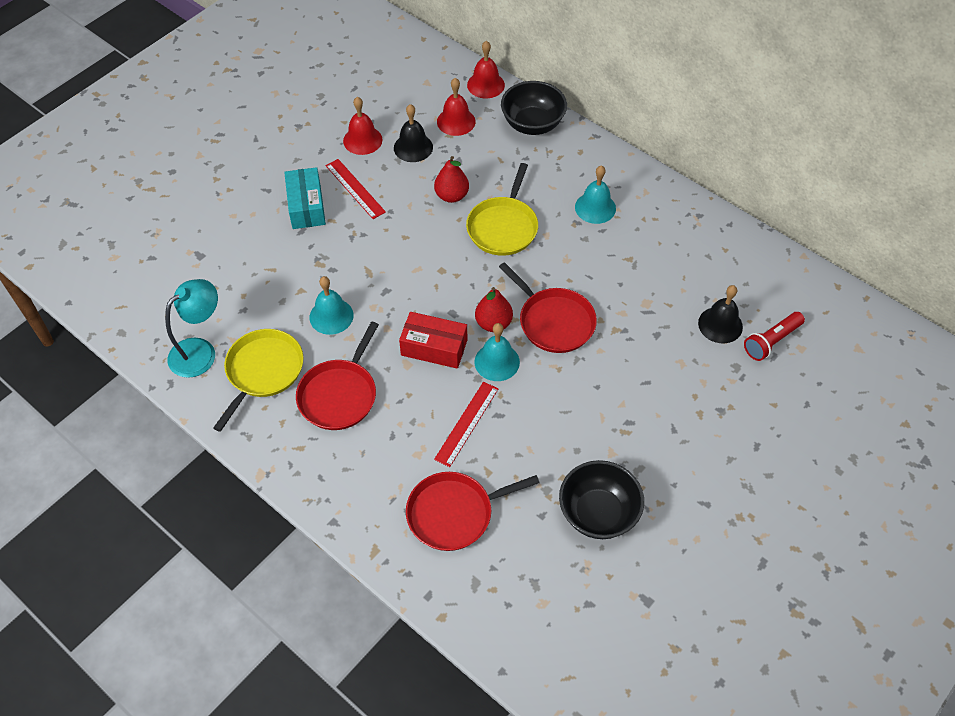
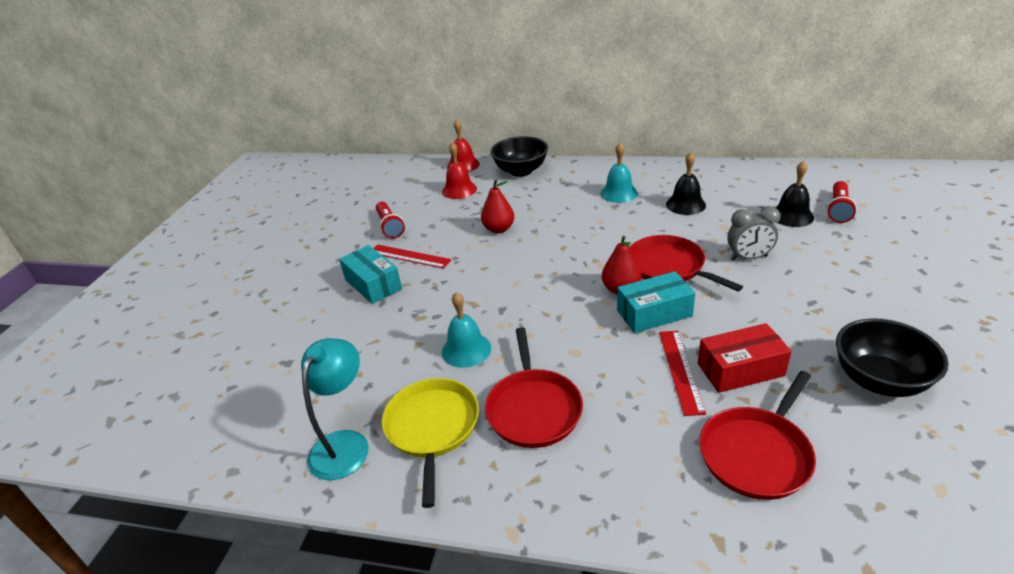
camera: 25 degrees left, 20 degrees down
red bell [343,97,382,155] -> red flashlight [376,202,405,239]
black bell [394,104,433,162] -> black bell moved to [666,152,706,215]
red box [399,312,467,369] -> red box moved to [698,323,792,393]
yellow pan [466,163,538,256] -> none
turquoise bell [475,323,520,381] -> turquoise box [617,271,695,333]
red pan [499,262,597,353] -> red pan turned 150 degrees counterclockwise [629,235,743,291]
none -> grey clock [727,206,780,260]

